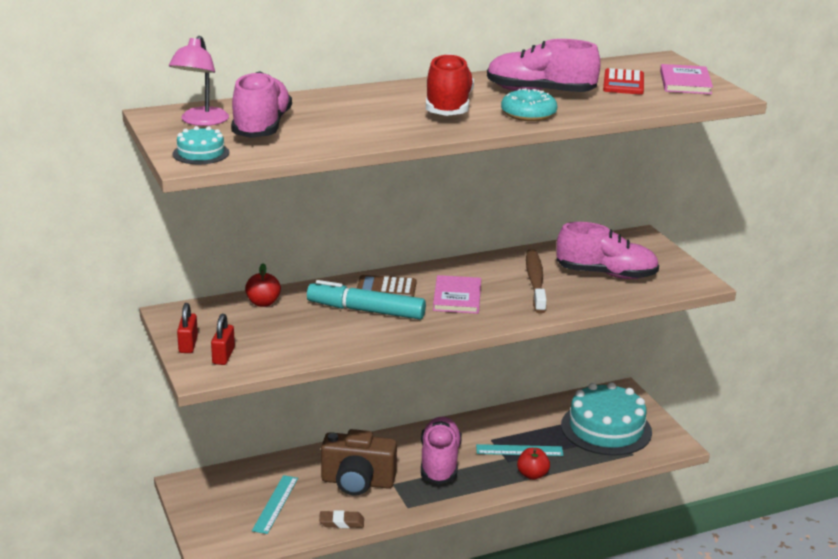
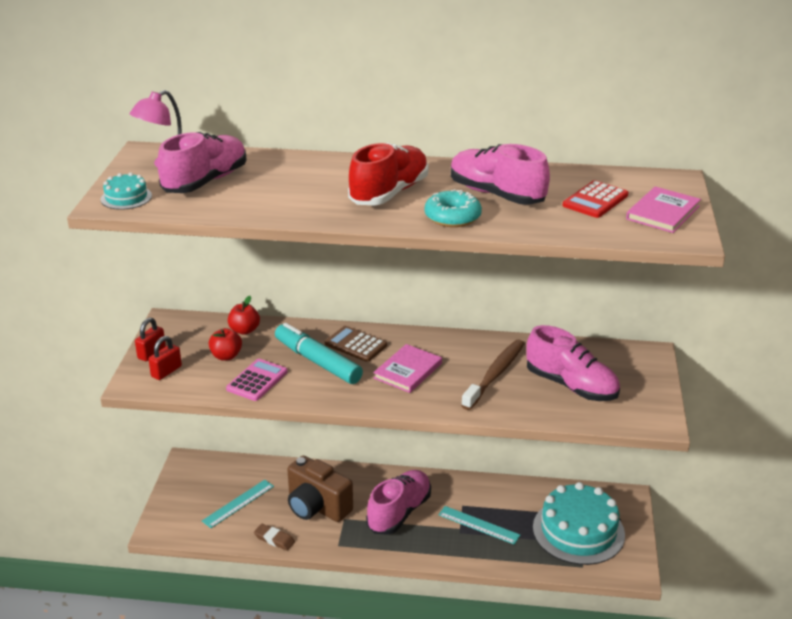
camera: 30 degrees right, 5 degrees up
red apple [517,448,550,480] -> red apple moved to [209,328,242,361]
none -> pink calculator [226,359,288,401]

